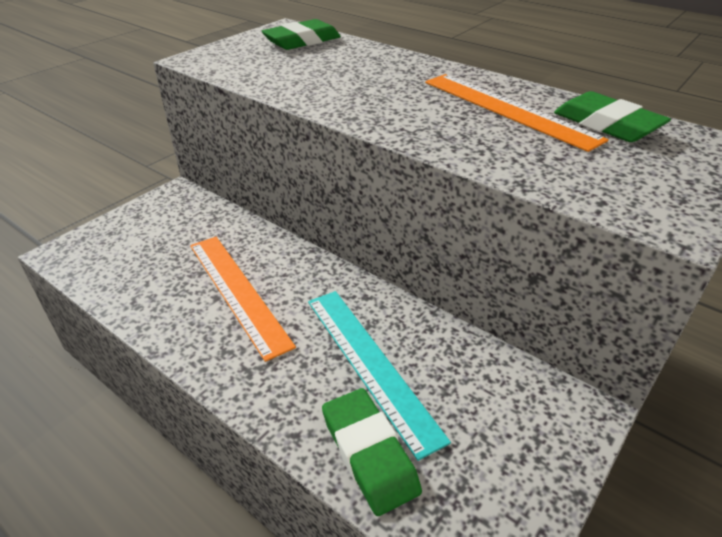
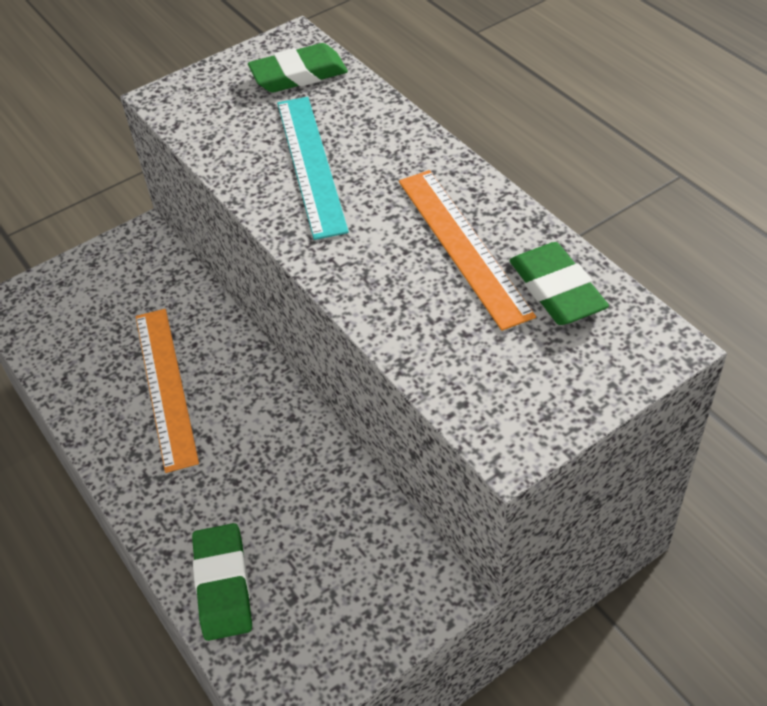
camera: 20 degrees right, 10 degrees up
turquoise ruler [308,291,451,461] -> turquoise ruler moved to [277,97,349,240]

